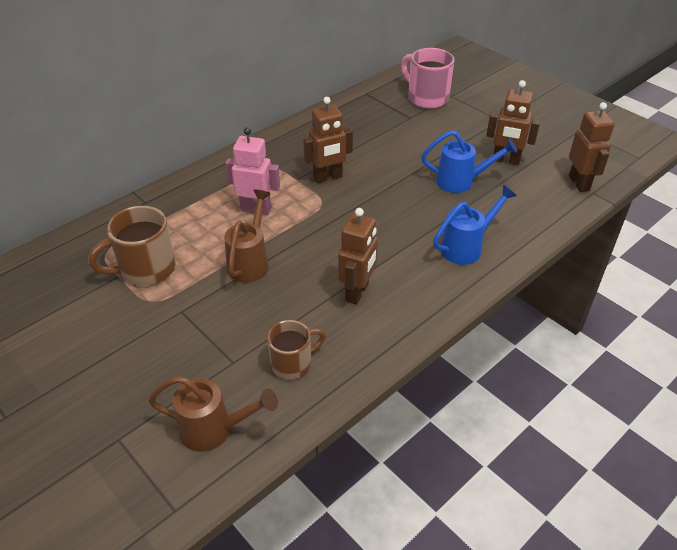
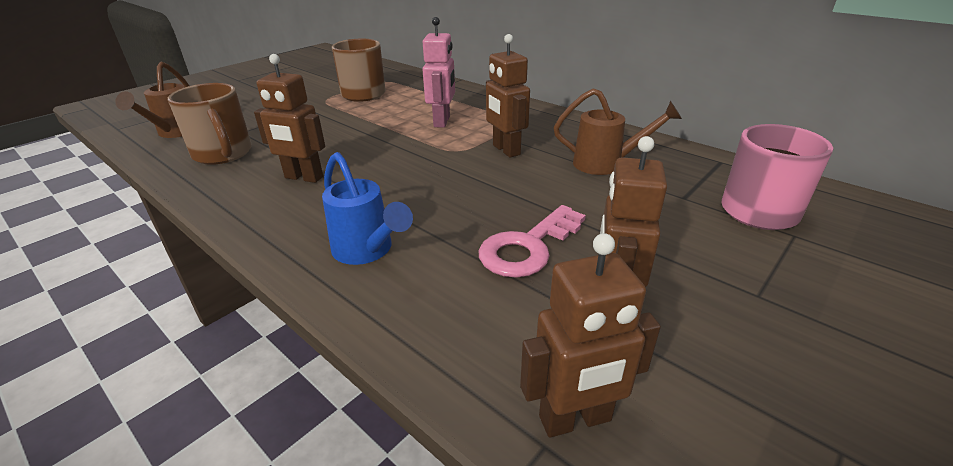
camera: 85 degrees right, 10 degrees down
brown watering can [224,190,271,283] -> brown watering can moved to [554,88,682,175]
brown mug [267,320,326,380] -> brown mug [168,83,252,165], size x1.51
blue watering can [421,130,517,193] -> pink key [479,205,586,278]

